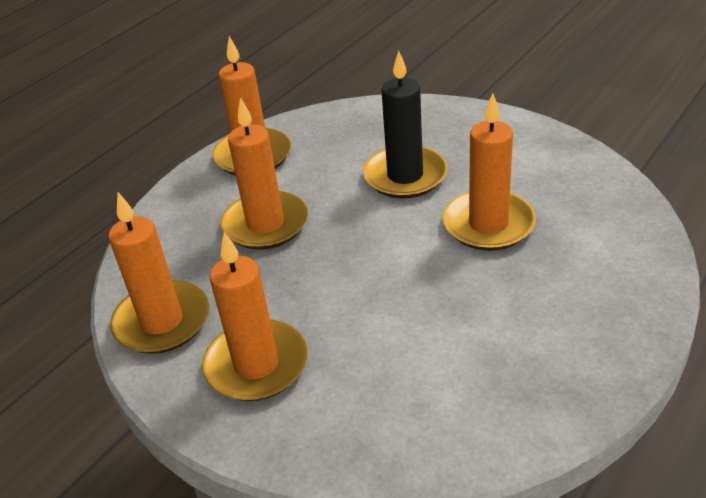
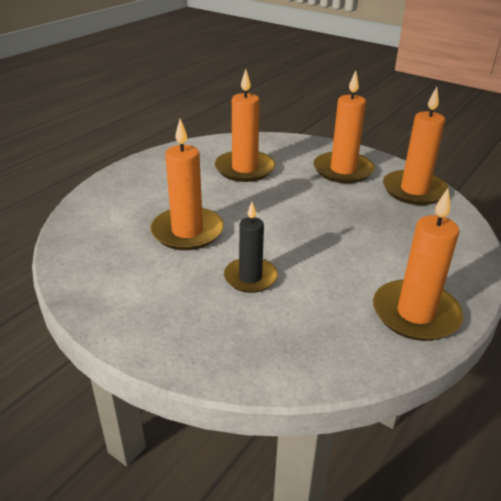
camera: 175 degrees right, 5 degrees down
orange candle [221,98,308,250] -> orange candle moved to [215,69,275,182]
black candle [363,50,447,198] -> black candle [224,202,278,293], size x0.67

